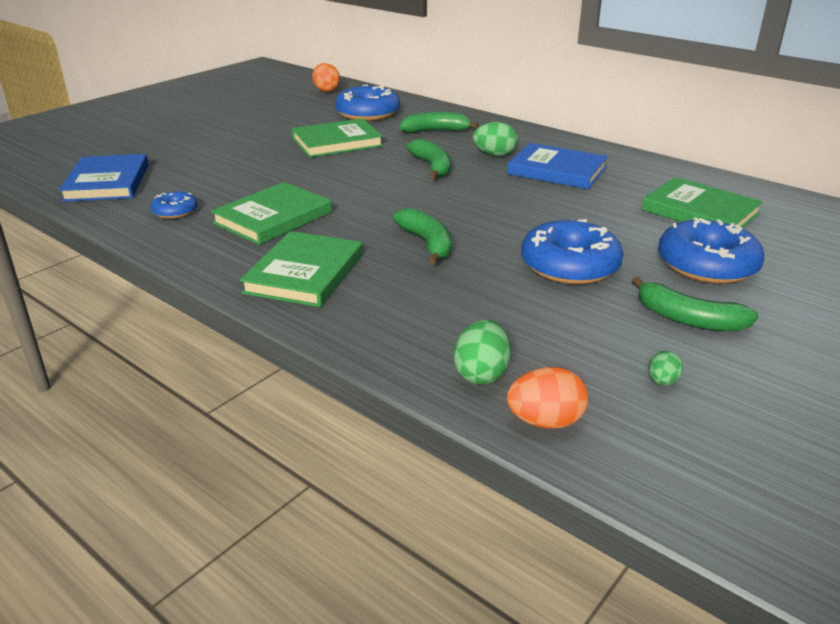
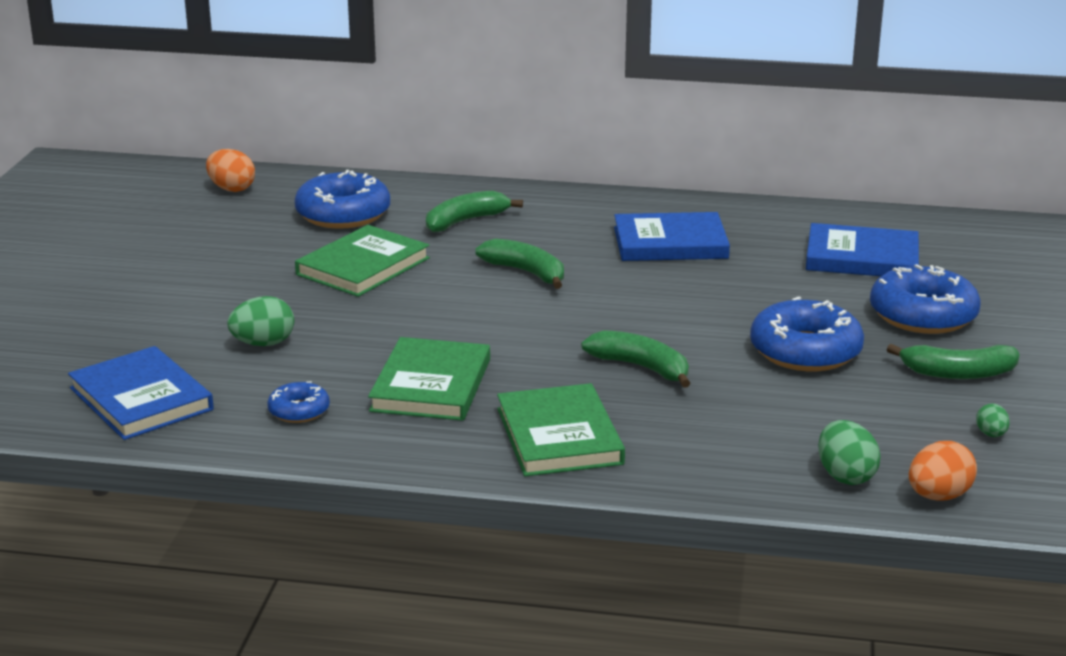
camera: 30 degrees left, 5 degrees down
green egg [473,122,518,156] -> green egg moved to [227,296,294,346]
green book [641,177,763,228] -> blue book [806,223,919,276]

